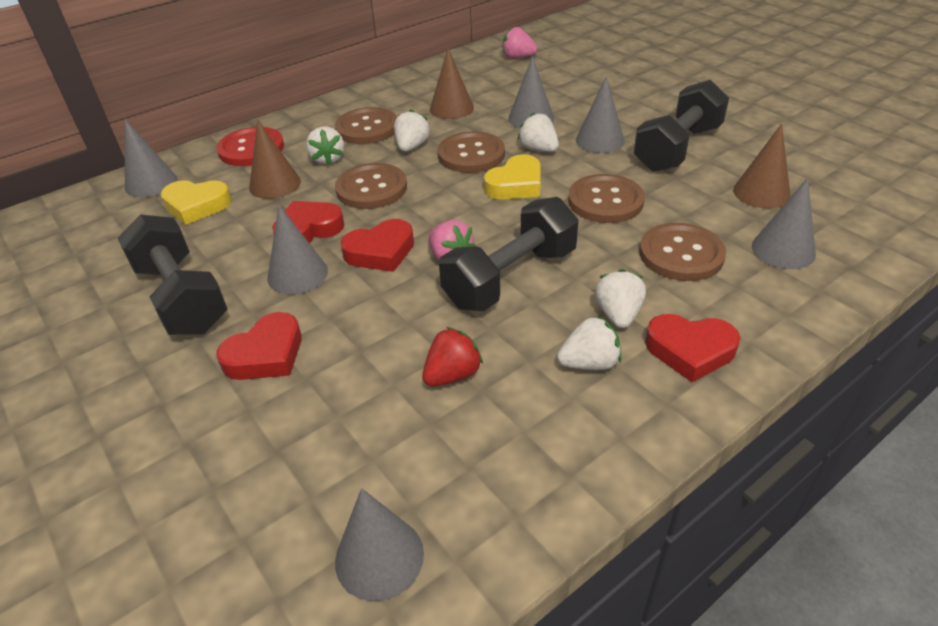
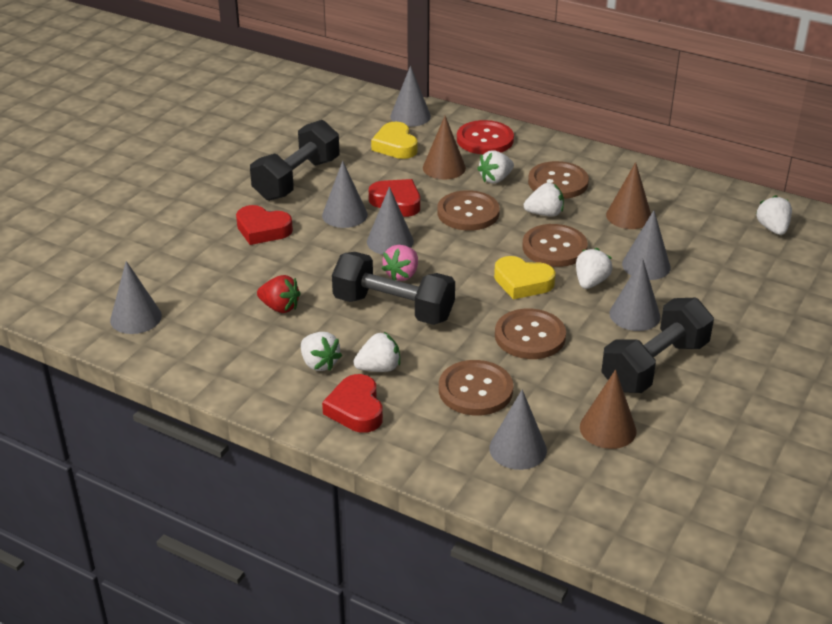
camera: 65 degrees right, 5 degrees down
red heart [340,219,414,272] -> grey cone [367,187,414,255]
pink strawberry [503,27,537,59] -> white strawberry [756,195,792,235]
black dumbbell [634,80,729,172] -> black dumbbell turned 60 degrees counterclockwise [601,298,714,393]

